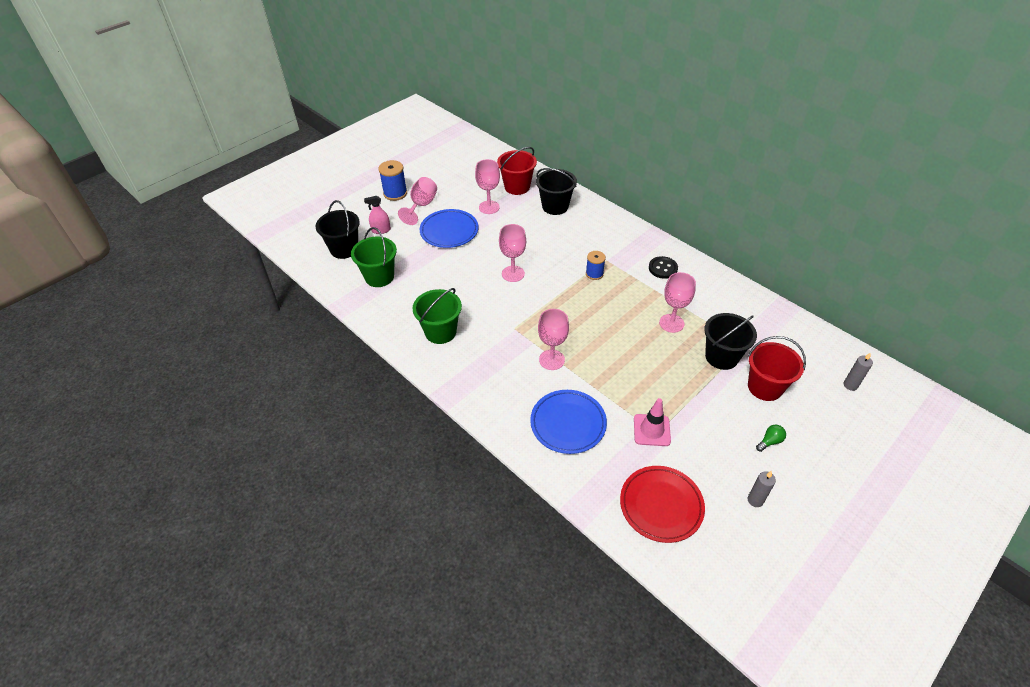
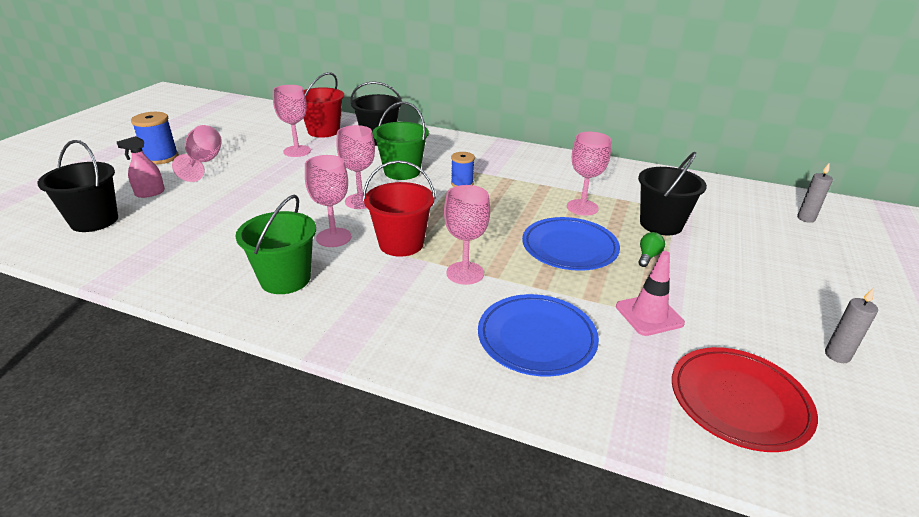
camera: 25 degrees left, 15 degrees down
green bucket [351,227,397,287] -> green bucket moved to [373,102,429,180]
blue plate [420,209,479,248] -> blue plate moved to [522,217,620,271]
black button [649,256,678,279] -> none
red bucket [748,336,806,401] -> red bucket moved to [363,160,436,257]
green light bulb [756,425,786,452] -> green light bulb moved to [638,232,665,267]
none -> pink goblet [305,155,351,247]

